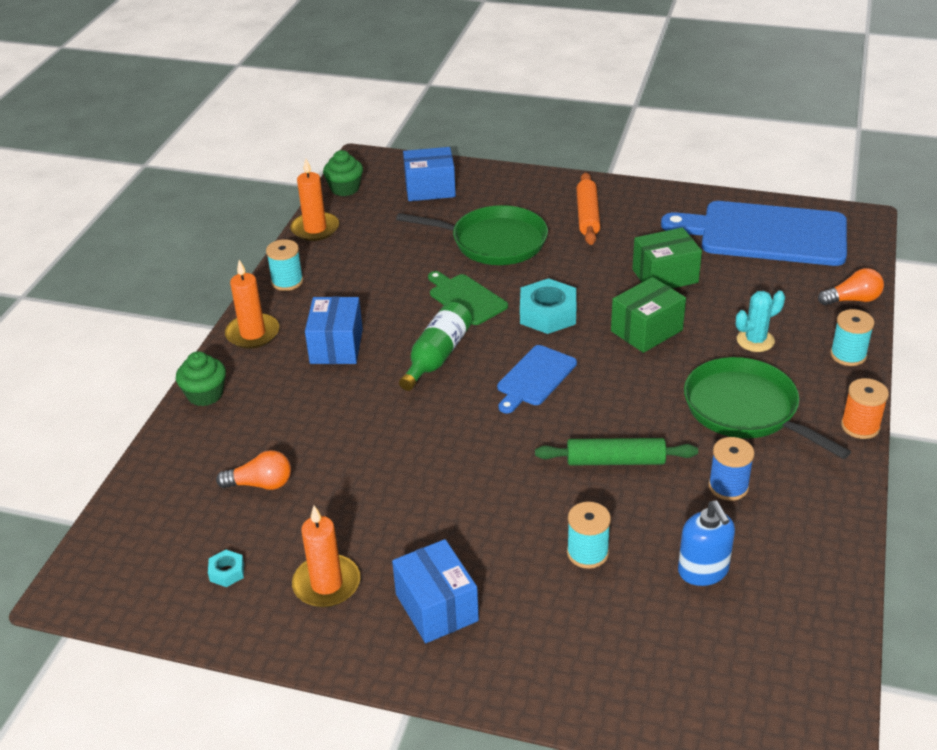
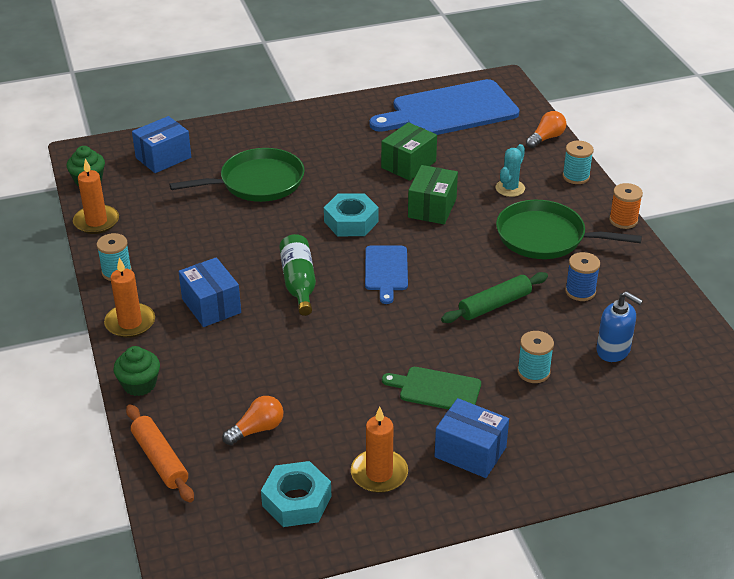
camera: 35 degrees left, 0 degrees up
turquoise nut [208,550,244,587] -> turquoise nut [261,461,331,527], size x2.08
green cutting board [428,271,508,325] -> green cutting board moved to [382,367,481,410]
orange rolling pin [576,172,600,245] -> orange rolling pin moved to [126,404,194,503]

